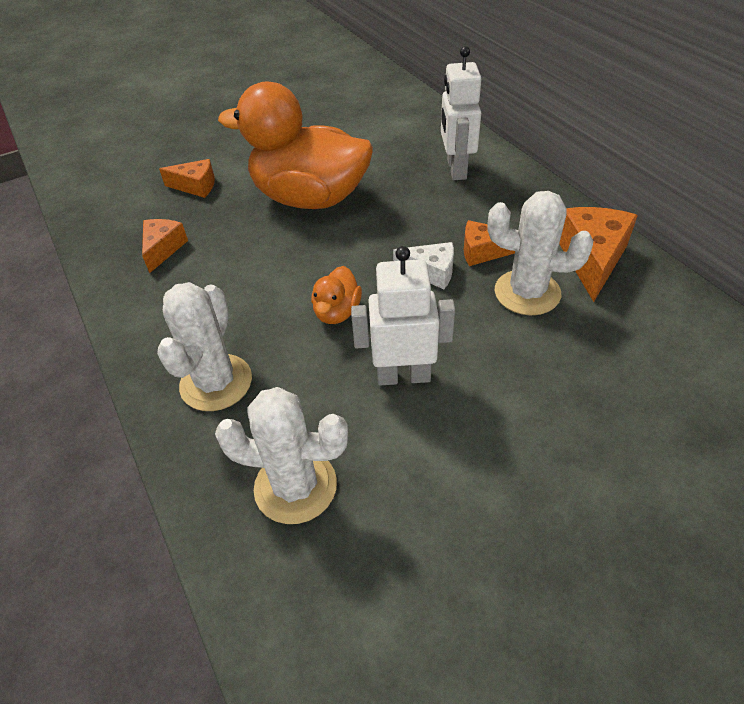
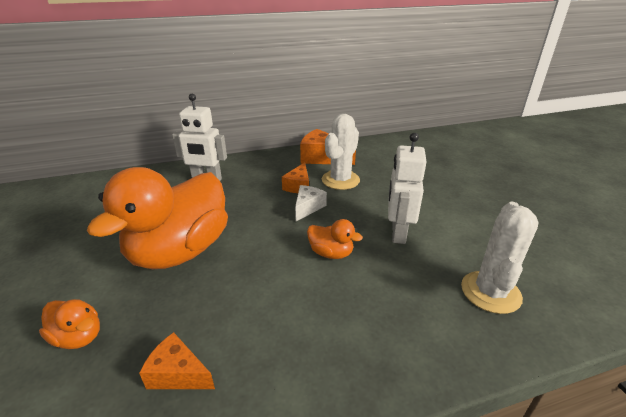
camera: 80 degrees left, 15 degrees down
white cactus [157,282,252,411] -> none
orange cheese [159,159,215,198] -> orange duck [39,299,100,349]

